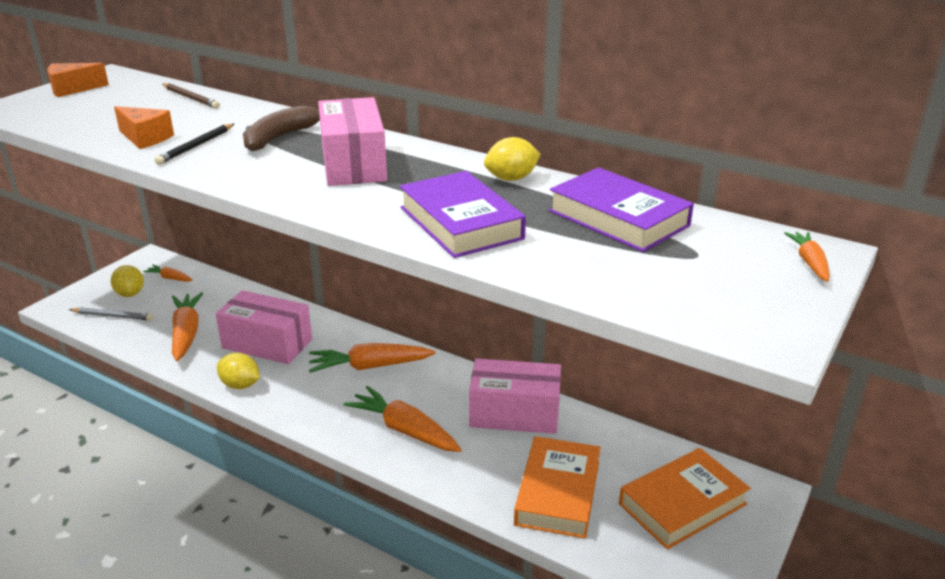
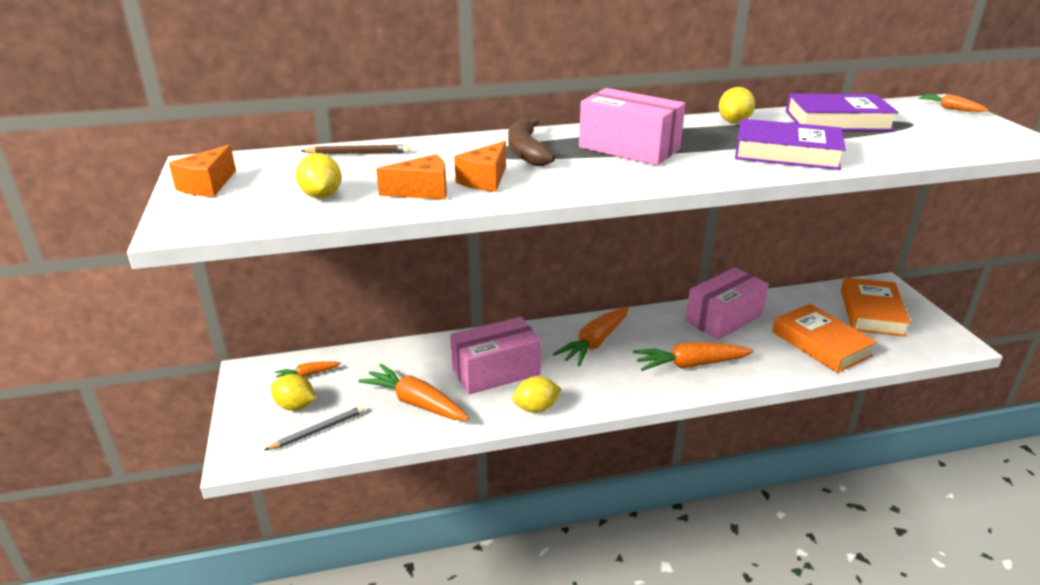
camera: 45 degrees left, 0 degrees up
black pencil [155,124,234,165] -> orange cheese [454,141,506,192]
none -> yellow lemon [296,153,342,198]

